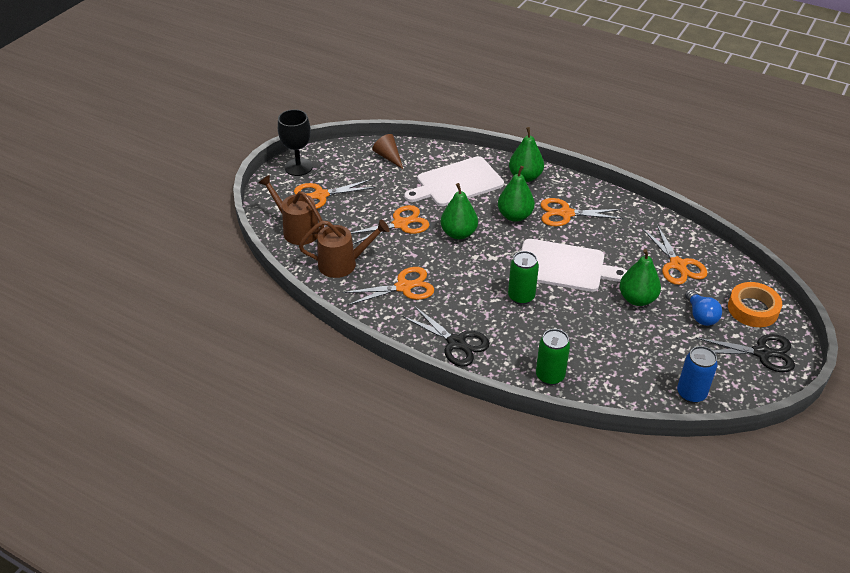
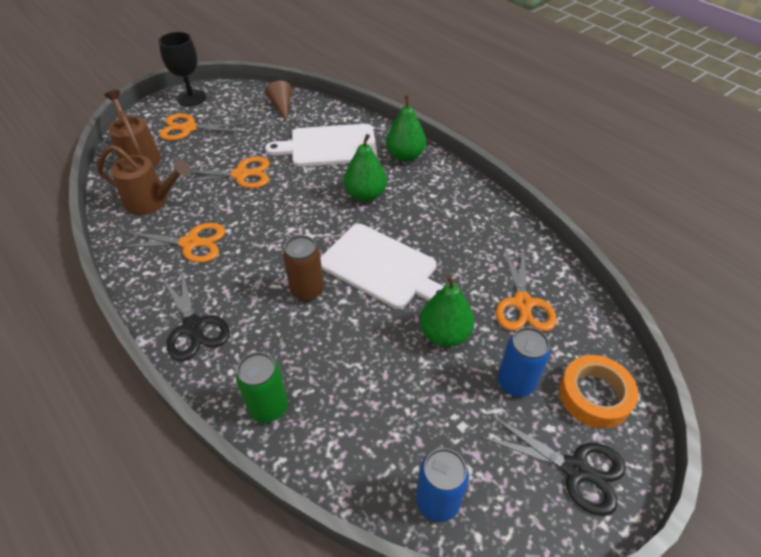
camera: 20 degrees right, 5 degrees up
green pear [441,183,478,240] -> none
green can [508,251,539,305] -> brown can [283,235,324,301]
orange scissors [541,198,624,227] -> none
blue light bulb [685,289,722,326] -> blue can [498,327,550,397]

